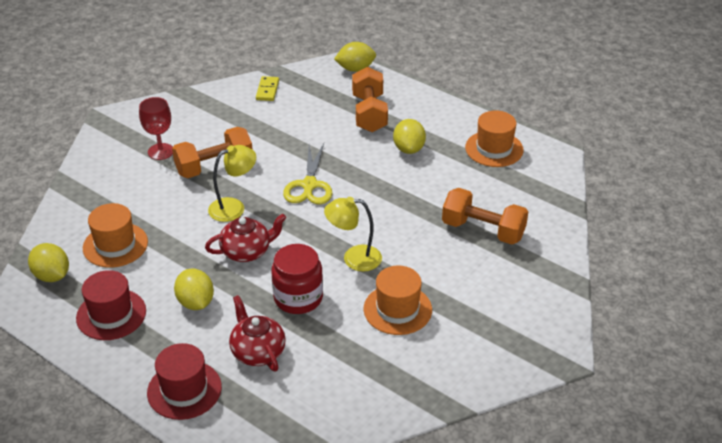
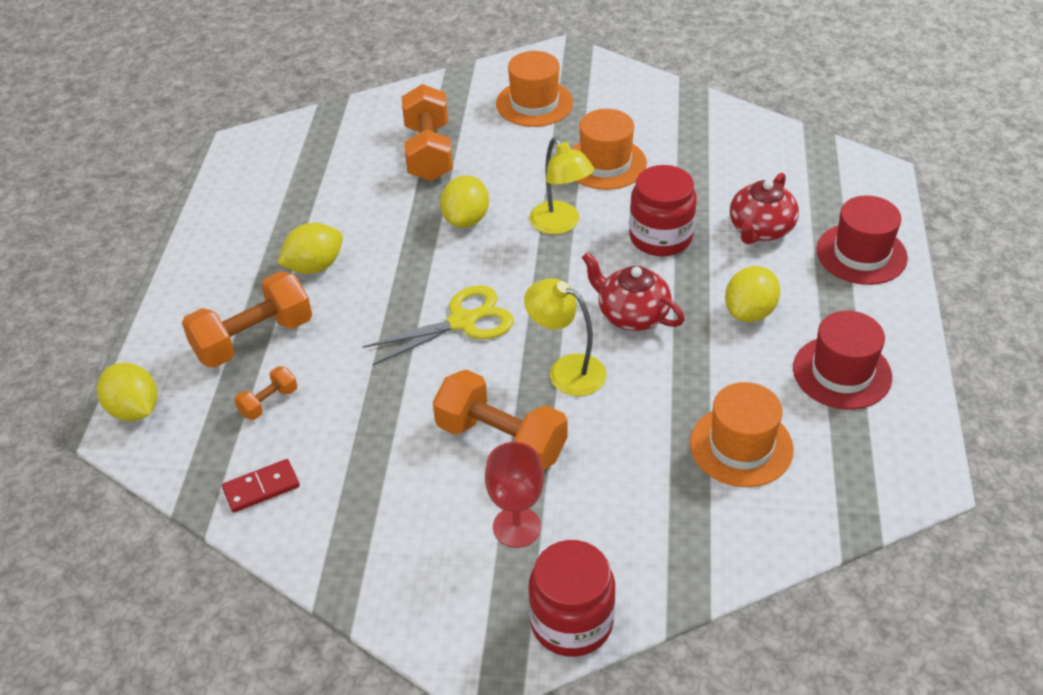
camera: 120 degrees left, 5 degrees up
yellow lemon [28,243,69,282] -> yellow lemon moved to [440,175,489,228]
yellow domino [256,76,279,101] -> red domino [222,459,300,513]
orange hat [465,110,524,167] -> orange hat moved to [496,51,573,127]
none -> orange dumbbell [234,366,297,420]
none -> red jar [528,540,615,657]

